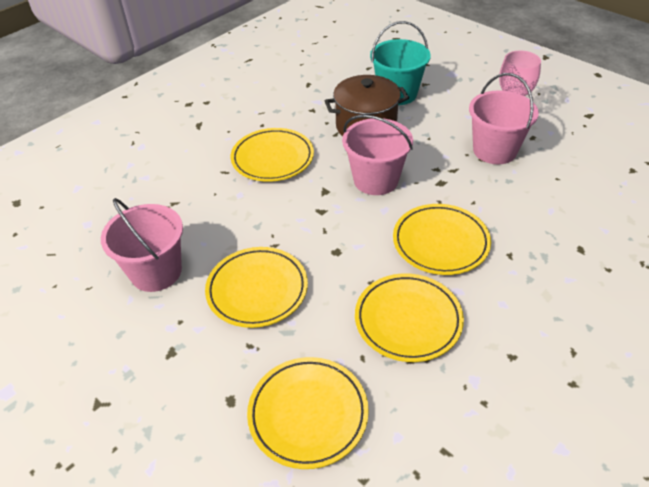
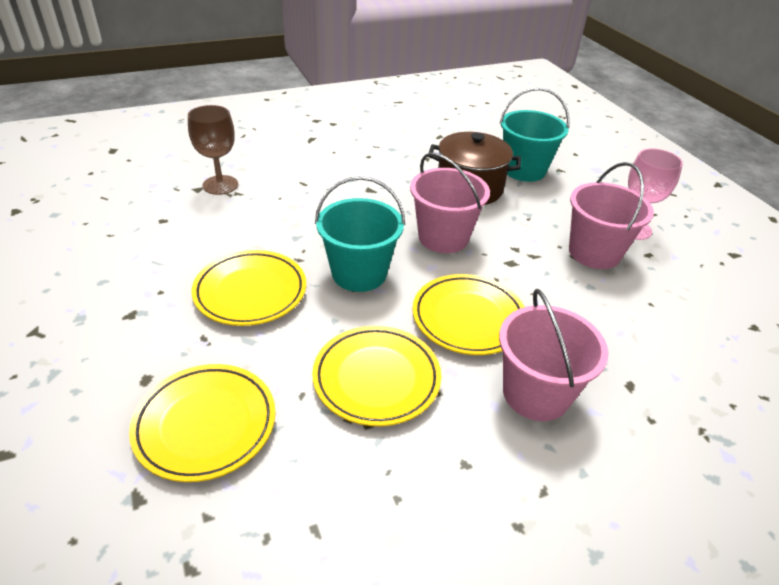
camera: 20 degrees right, 5 degrees down
pink bucket [101,198,183,292] -> pink bucket moved to [499,289,609,421]
yellow plate [231,128,314,182] -> none
none -> brown goblet [188,105,238,195]
none -> turquoise bucket [315,176,405,292]

